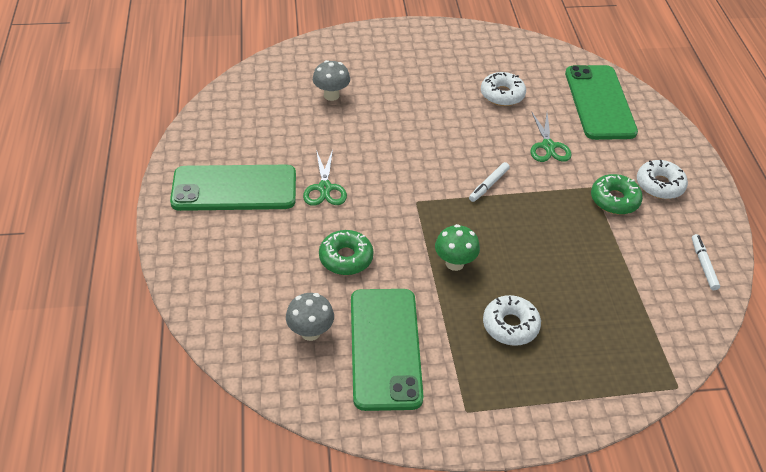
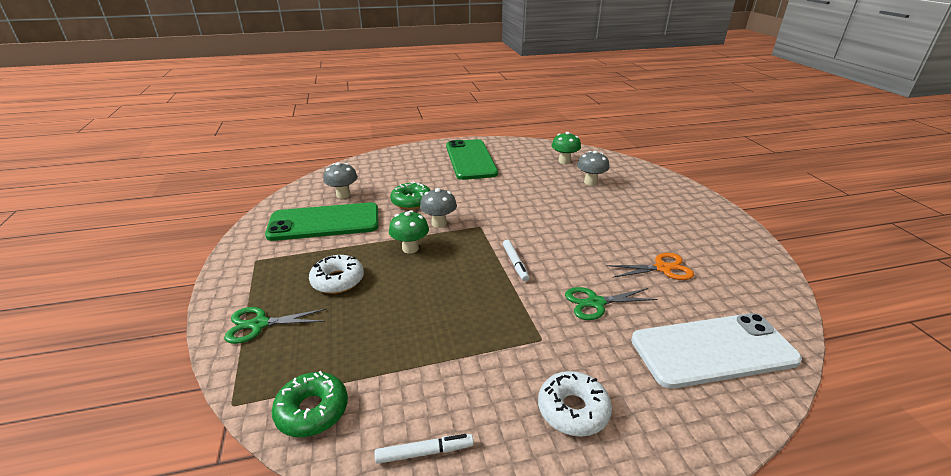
camera: 85 degrees right, 15 degrees down
green scissors [303,149,347,206] -> green scissors moved to [224,307,327,344]
white marker [469,162,510,202] -> white marker turned 135 degrees counterclockwise [503,240,529,281]
white donut [481,72,526,106] -> orange scissors [607,253,694,280]
green phone [565,65,638,140] -> white phone [631,313,802,389]
green donut [591,174,643,215] -> green donut moved to [272,371,348,437]
none -> grey mushroom [420,188,457,228]
none -> green mushroom [551,132,581,164]

